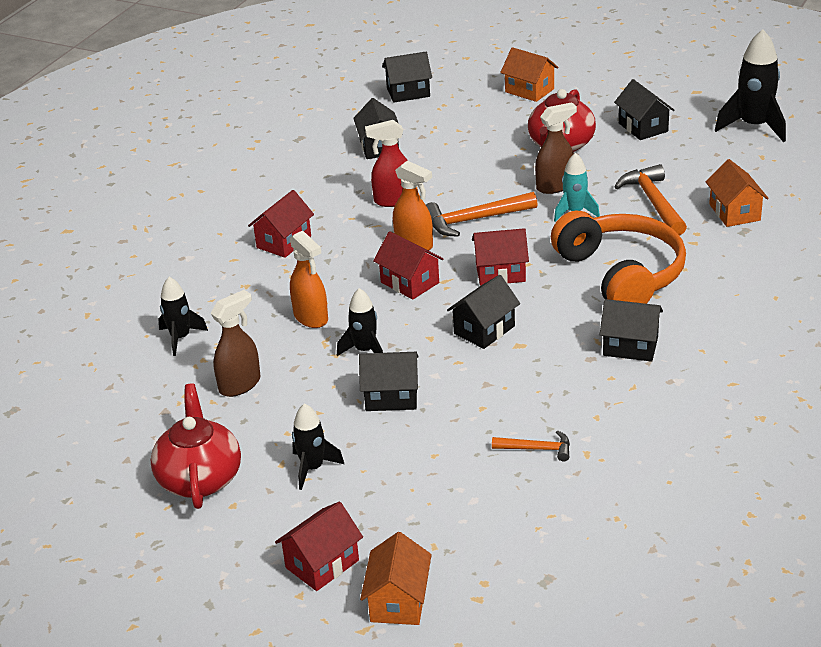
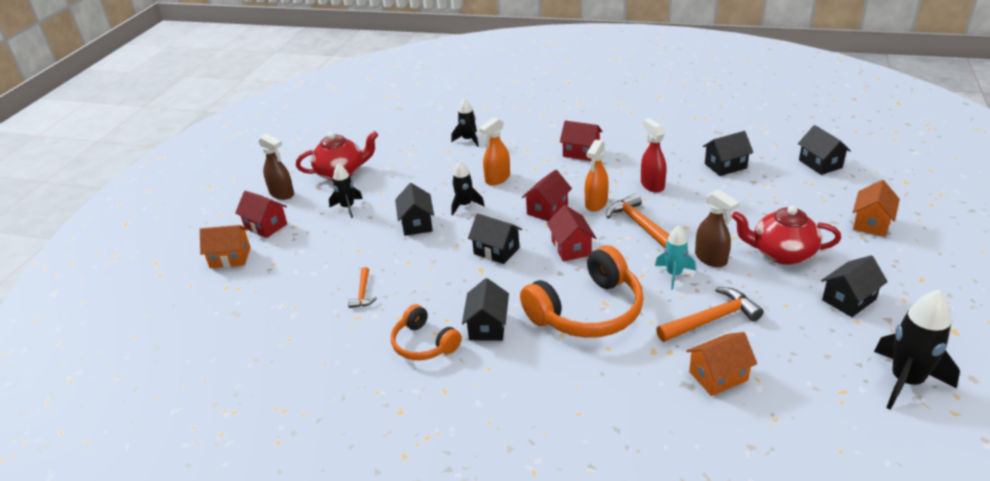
camera: 80 degrees right, 0 degrees up
brown spray bottle [211,290,261,397] -> brown spray bottle moved to [258,134,294,200]
none -> orange headphones [391,304,462,360]

